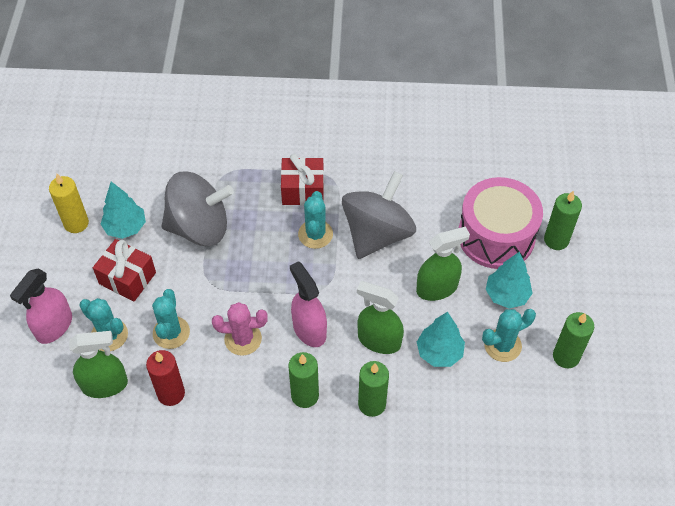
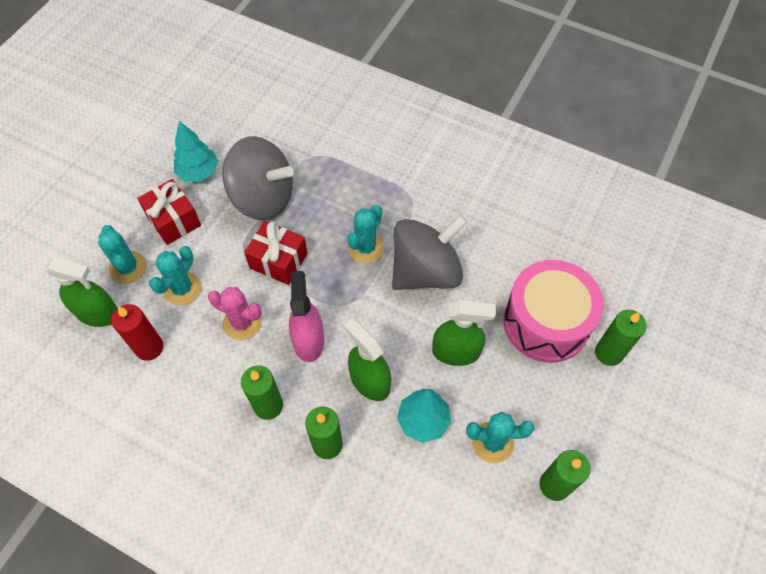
camera: 25 degrees right, 5 degrees up
pink spray bottle [10,269,72,344] -> none
yellow candle [49,174,89,233] -> none
red gift [281,154,324,205] -> red gift moved to [244,221,308,285]
turquoise tree [485,252,533,308] -> none

